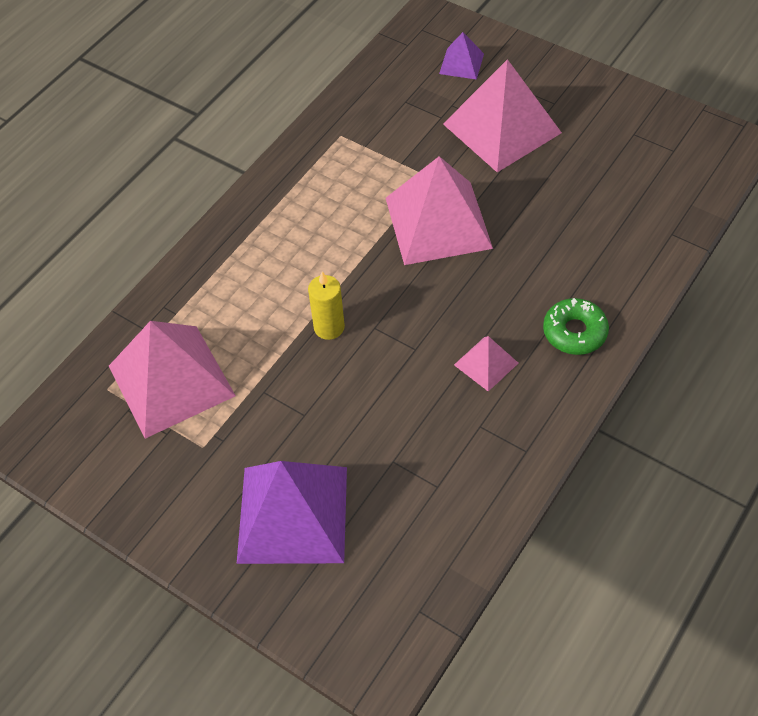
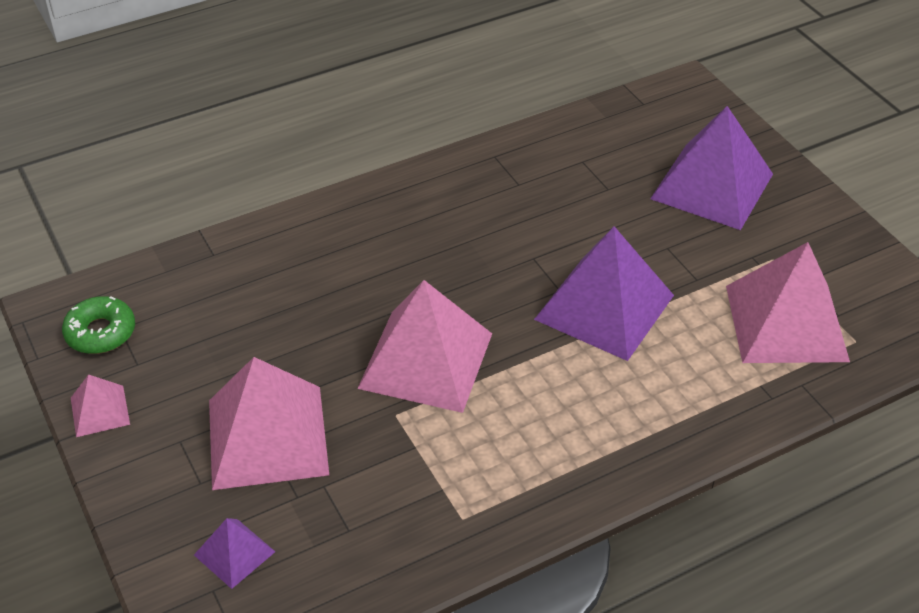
camera: 155 degrees left, 10 degrees down
yellow candle [308,271,345,340] -> purple pyramid [534,226,674,361]
pink pyramid [454,336,518,392] -> pink pyramid moved to [71,374,130,437]
green donut [543,298,609,355] -> green donut moved to [62,296,135,354]

